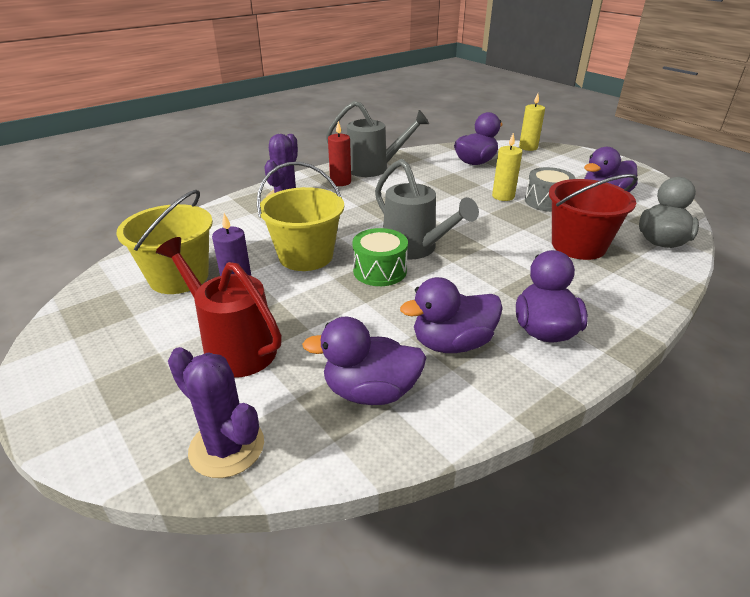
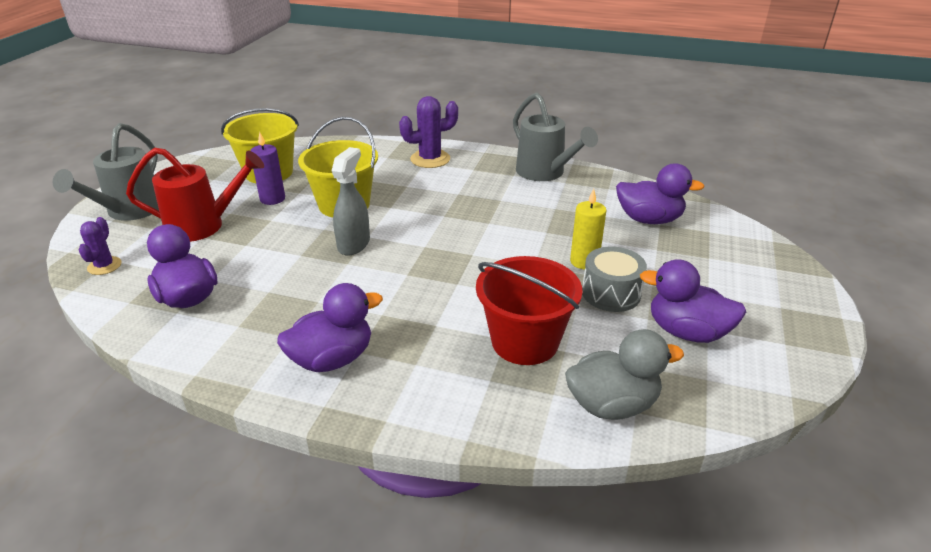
camera: 55 degrees right, 0 degrees up
red watering can [156,237,282,378] -> red watering can turned 75 degrees clockwise [126,147,264,242]
purple cactus [168,347,264,478] -> purple cactus [79,217,122,275], size x0.62
red candle [328,121,351,186] -> none
green drum [352,228,408,286] -> grey spray bottle [332,147,370,256]
grey watering can [375,159,479,259] -> grey watering can moved to [53,123,159,221]
purple duck [400,277,503,353] -> none
yellow candle [519,93,545,151] -> none

